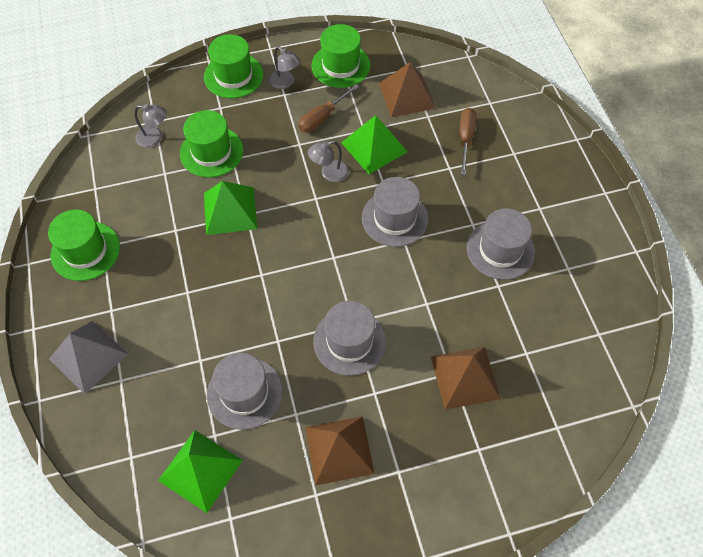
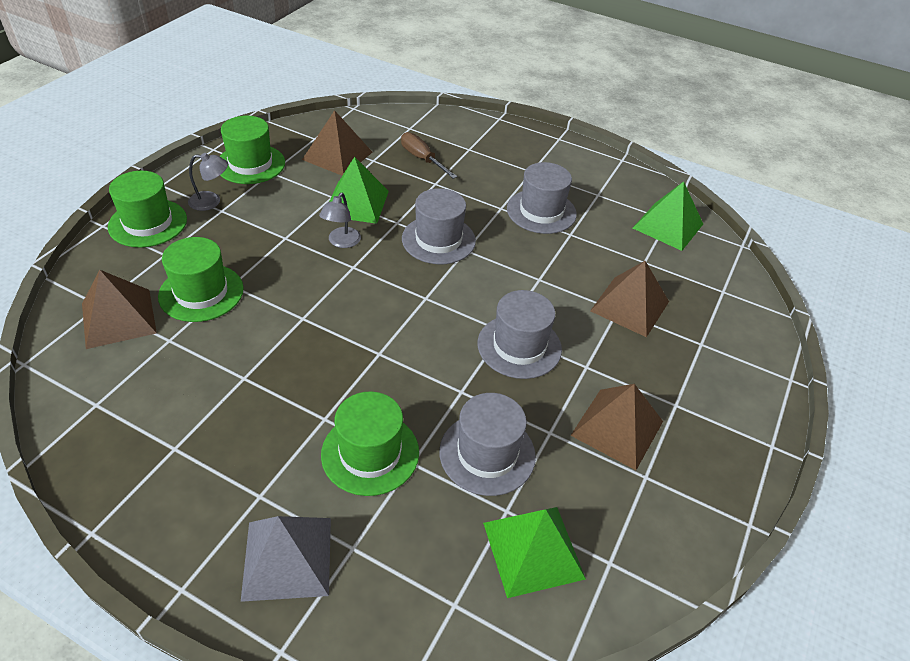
camera: 50 degrees left, 15 degrees down
green hat [48,210,120,281] -> green hat moved to [321,391,419,496]
grey lamp [135,104,167,148] -> brown pyramid [82,270,157,349]
green pyramid [204,181,257,235] -> green pyramid moved to [633,181,703,251]
brown screwdriver [298,84,359,132] -> none

